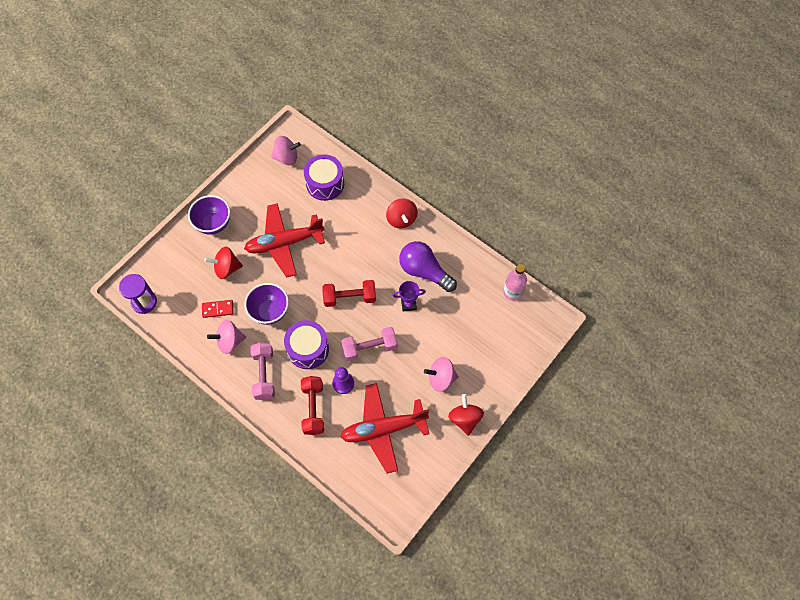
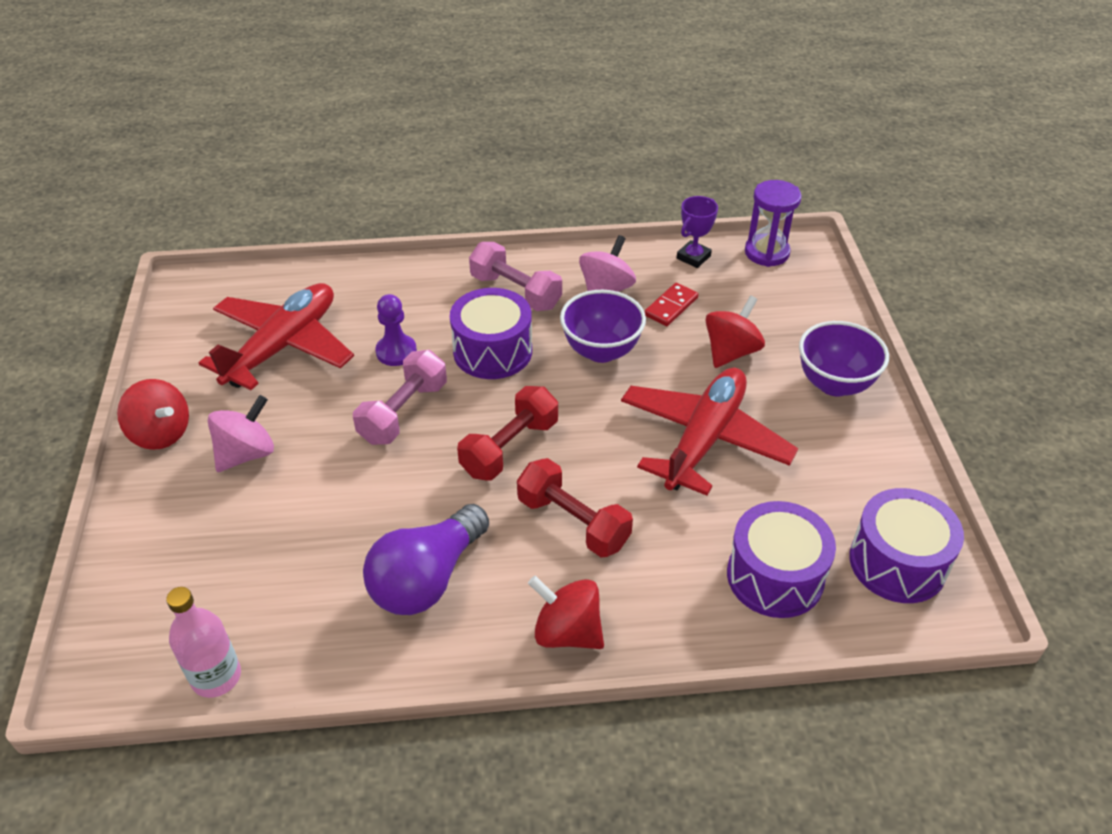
camera: 135 degrees right, 20 degrees down
pink spinning top [271,136,301,165] -> purple drum [849,488,964,603]
red dumbbell [301,376,324,435] -> red dumbbell moved to [517,458,633,557]
purple trophy [392,281,426,312] -> purple trophy moved to [677,196,718,268]
purple light bulb [399,241,457,292] -> purple light bulb turned 135 degrees clockwise [363,504,489,615]

